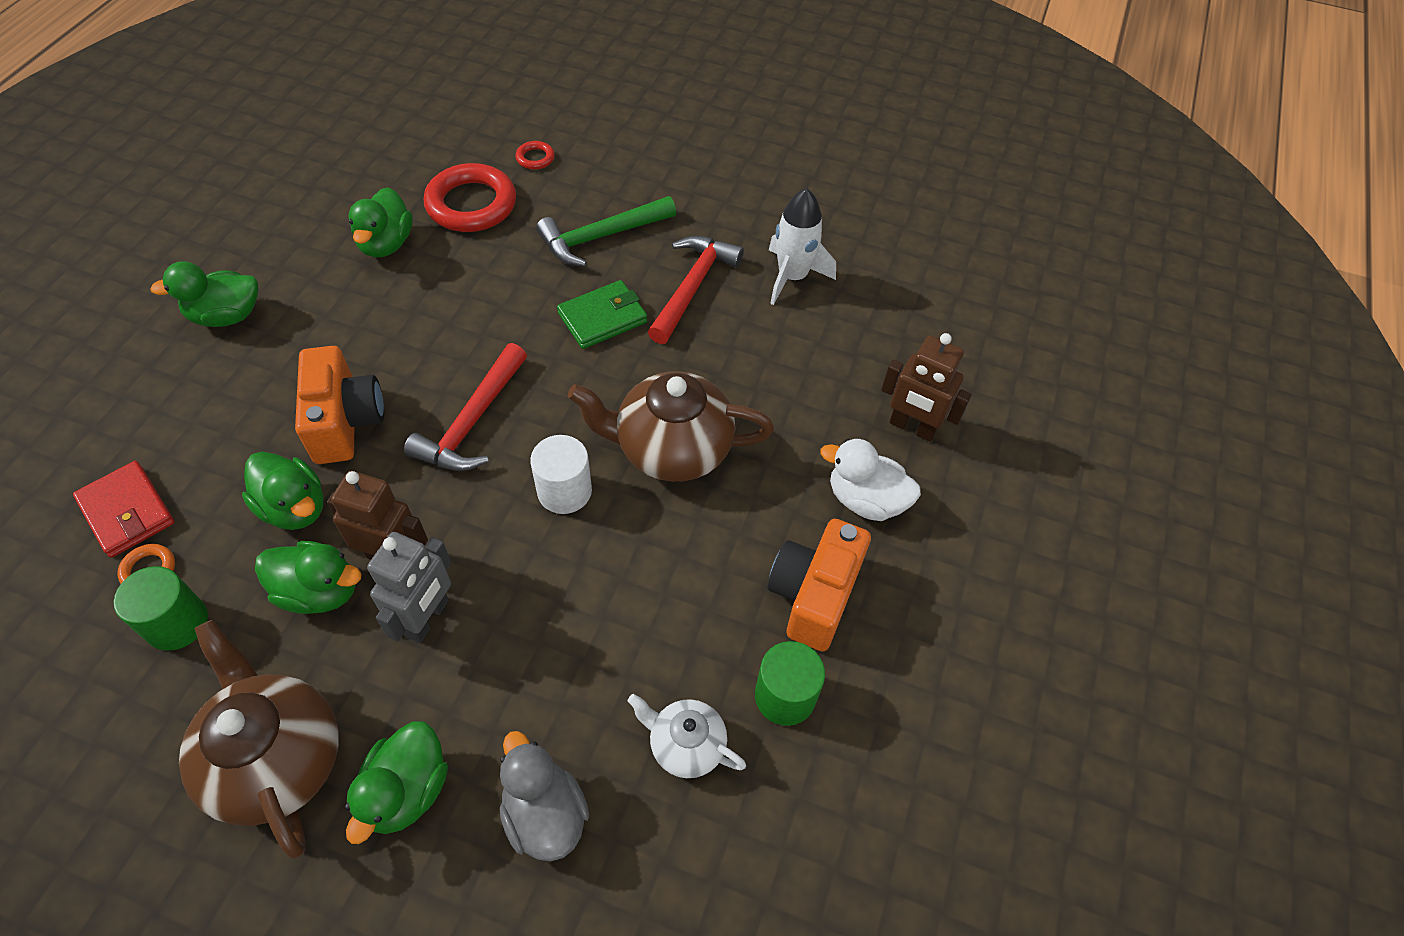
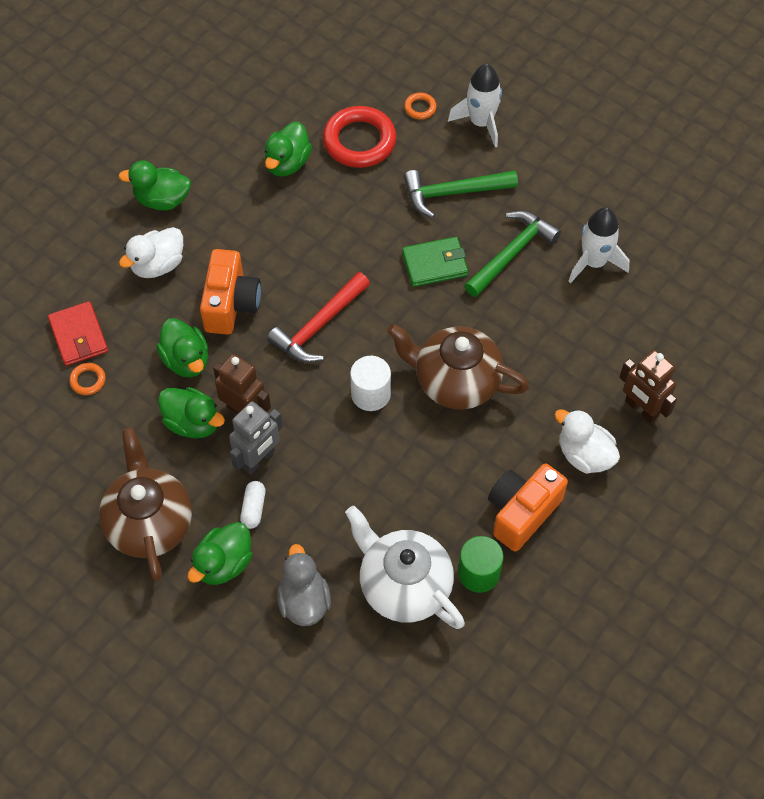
camera: 20 degrees right, 5 degrees up
green cylinder [114,566,208,651] -> none
red ring [516,141,555,170] -> orange ring [404,93,437,119]
white teapot [628,694,746,778] -> white teapot [345,506,465,629], size x1.83
red hammer [648,236,744,344] -> green hammer [464,211,561,297]
none -> white duck [119,227,183,278]
none -> white capsule [240,481,266,529]
none -> white rocket [448,64,502,147]

